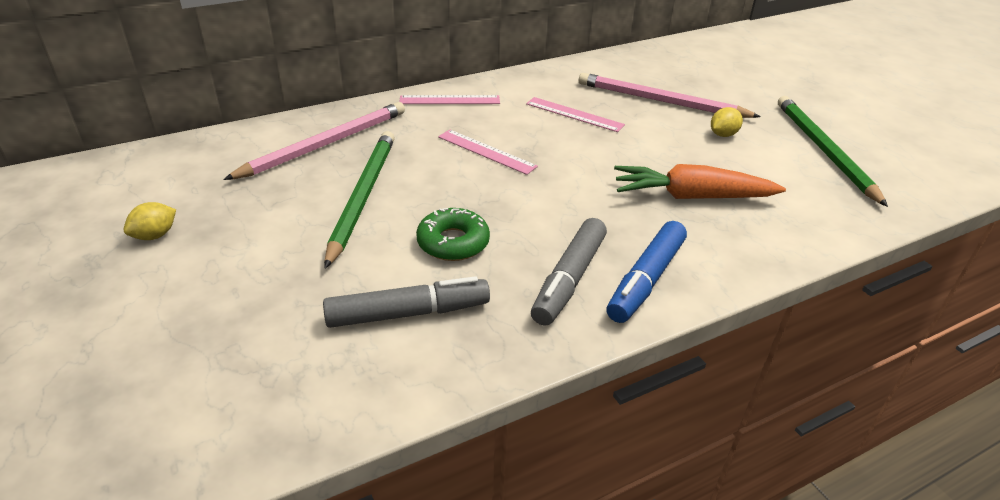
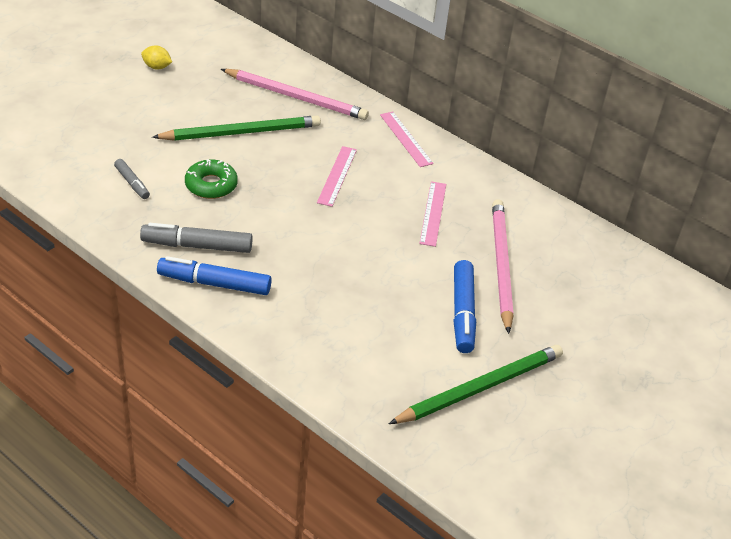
camera: 65 degrees right, 5 degrees up
grey marker [323,276,490,328] -> grey marker [114,159,150,199], size x0.57
orange carrot [614,164,786,199] -> none
yellow lemon [711,107,743,137] -> blue marker [453,260,476,353]

